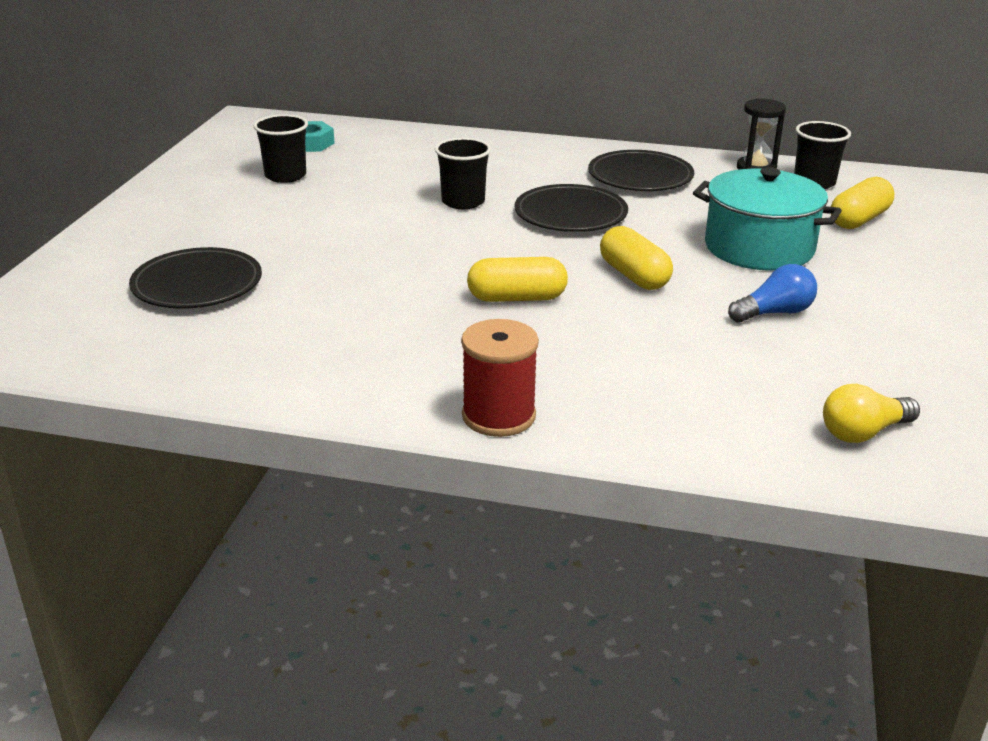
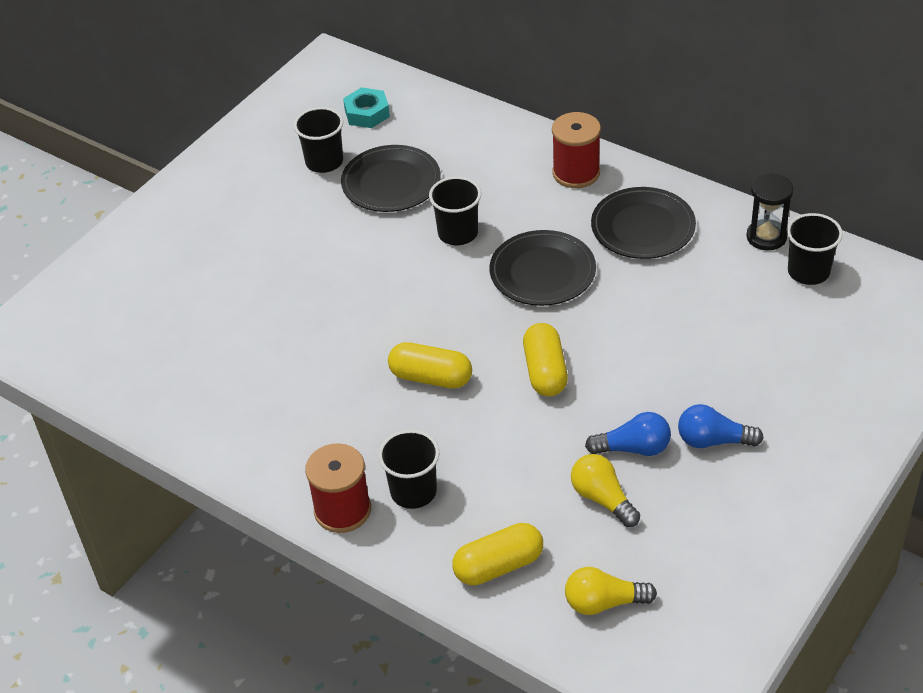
camera: 25 degrees right, 15 degrees up
black plate [129,247,262,309] -> black plate moved to [341,145,441,212]
turquoise pot [693,167,842,270] -> none
yellow capsule [831,177,894,229] -> yellow capsule moved to [452,523,543,586]
none -> black cup [378,430,440,509]
none -> red spool [552,112,601,188]
none -> yellow light bulb [571,454,640,527]
none -> blue light bulb [678,404,764,448]

